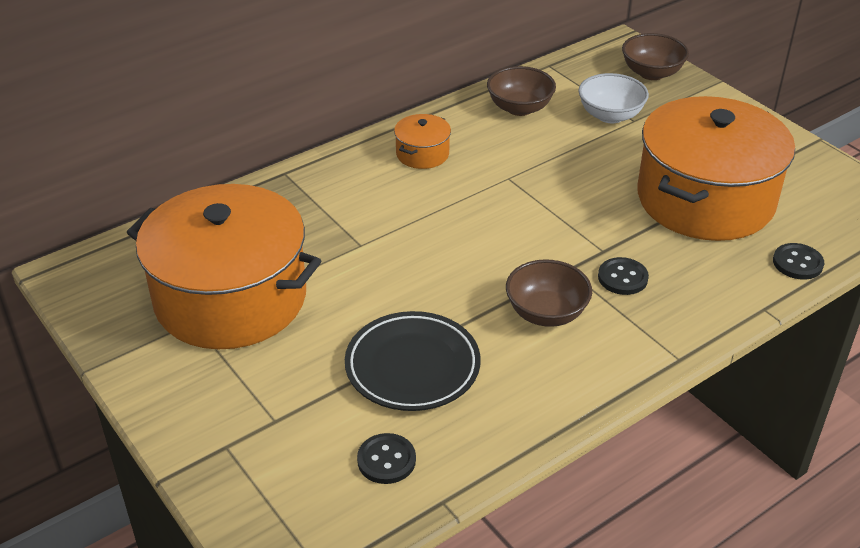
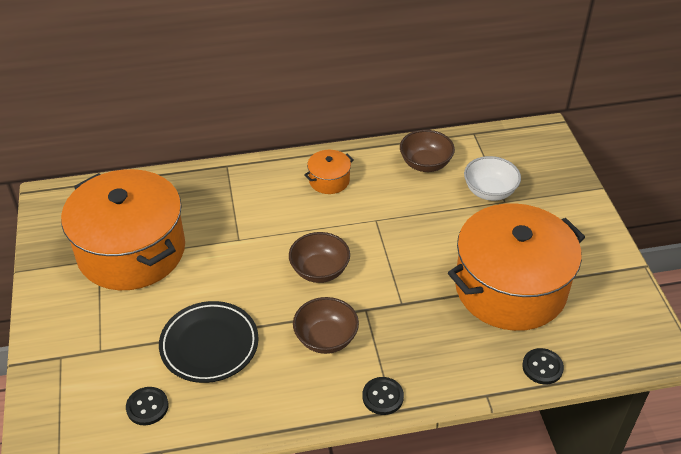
camera: 25 degrees right, 5 degrees up
black button [598,257,649,295] -> black button moved to [362,377,404,415]
brown bowl [622,33,689,80] -> brown bowl moved to [289,232,350,283]

